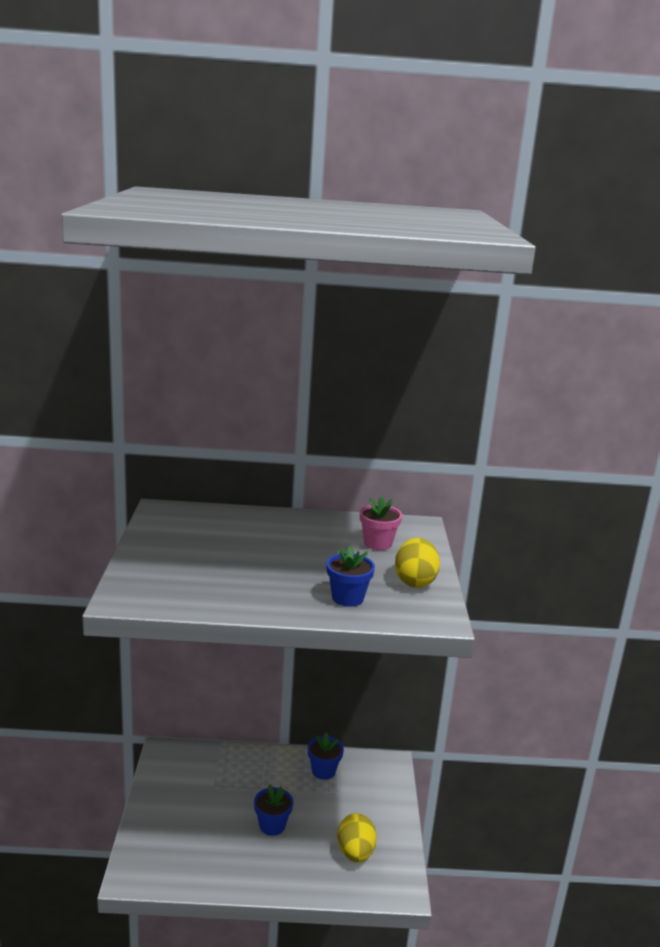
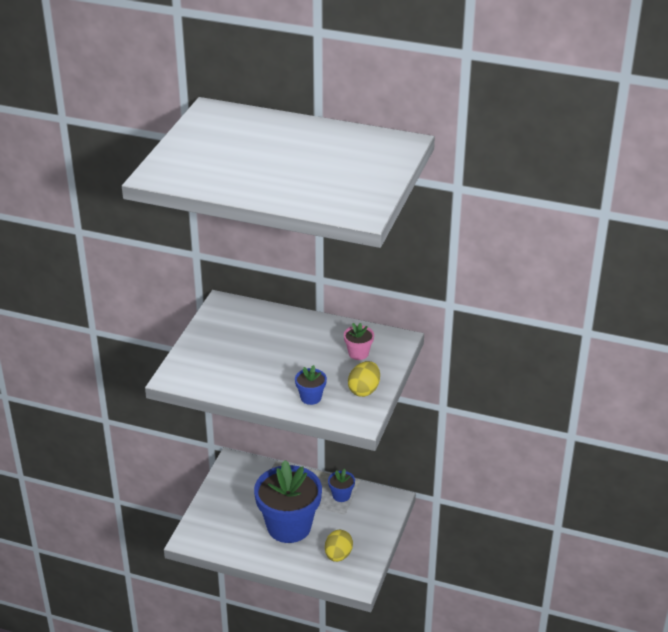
camera: 20 degrees right, 15 degrees up
blue flower pot [254,784,293,836] -> blue flower pot [254,460,322,543], size x2.40

